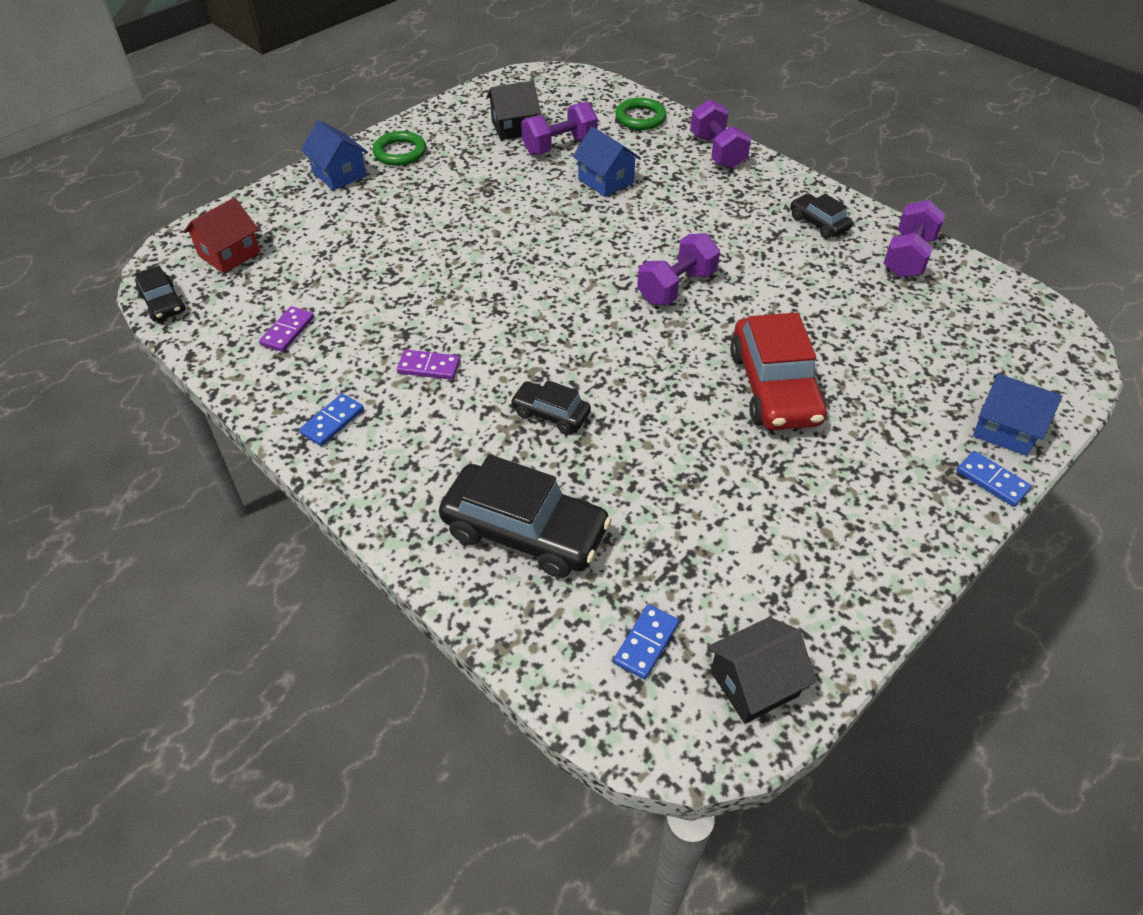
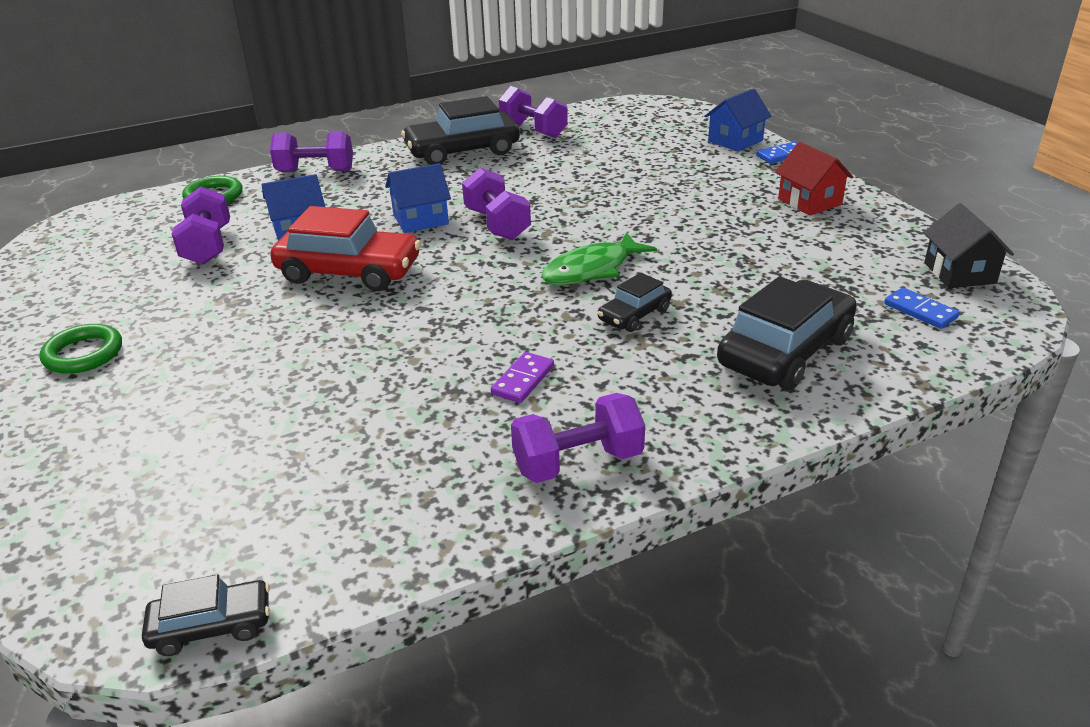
camera: 70 degrees left, 15 degrees down
red house [183,197,260,273] -> red house moved to [775,142,853,216]
purple domino [259,306,314,352] -> none
blue domino [299,393,364,446] -> purple dumbbell [511,393,645,483]
blue house [301,120,368,190] -> blue house moved to [385,163,451,233]
black house [486,81,541,140] -> none
red car [730,313,827,430] -> red car moved to [270,206,421,291]
black car [790,193,853,239] -> black car [401,96,520,165], size x1.90
none -> green fish [541,232,657,285]

